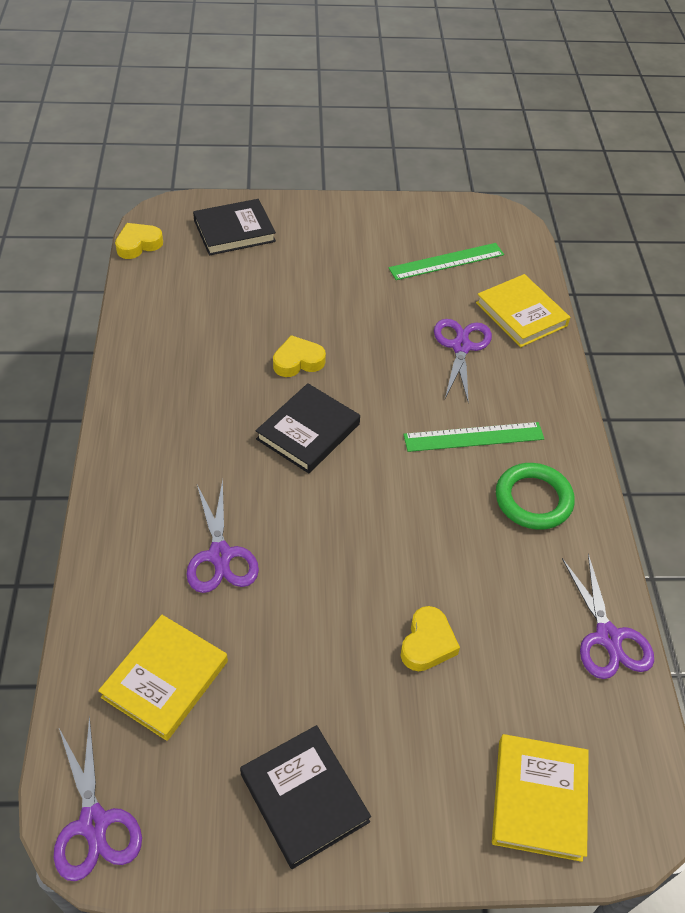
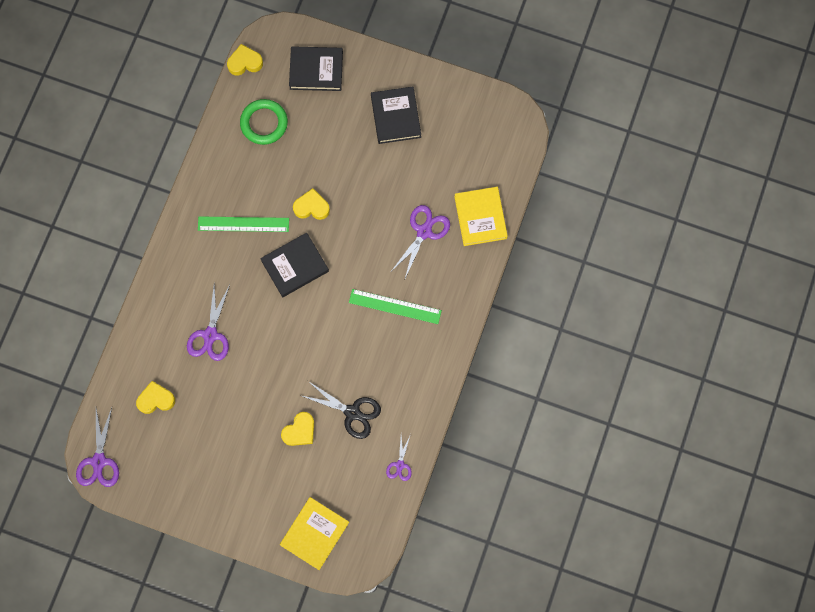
camera: 25 degrees right, 25 degrees up
yellow book [98,615,228,741] -> yellow heart [136,381,175,414]
black book [240,725,371,869] -> black book moved to [371,86,421,144]
green ruler [388,243,504,280] -> green ruler moved to [198,216,289,232]
green ring [496,463,575,530] -> green ring moved to [240,99,288,145]
purple scissors [562,554,654,679] -> purple scissors [386,434,412,481], size x0.59
none -> black scissors [302,381,381,439]

